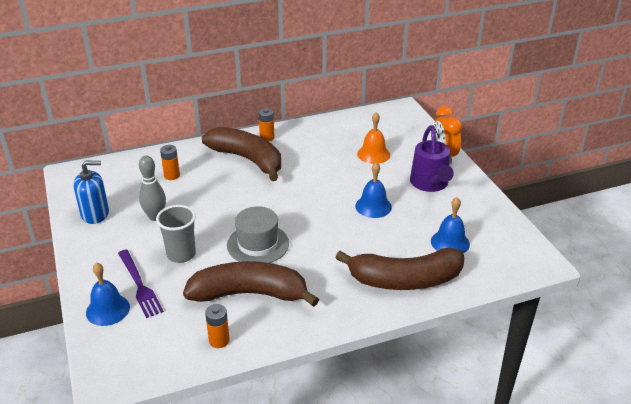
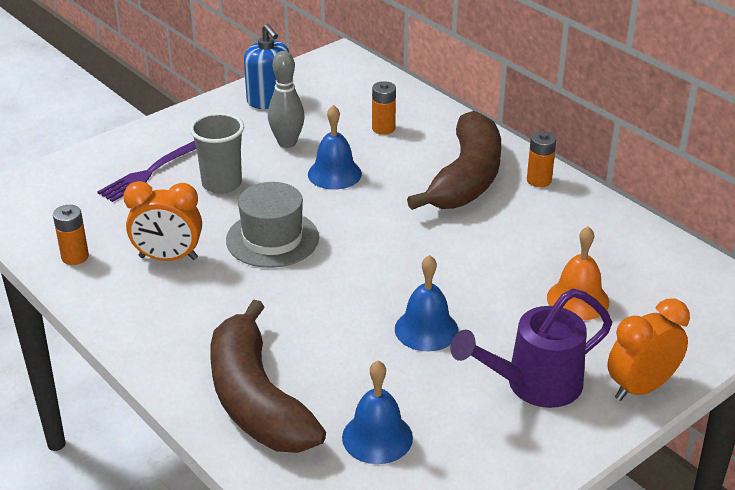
camera: 70 degrees right, 0 degrees up
blue bell [86,262,130,326] -> blue bell moved to [308,105,362,190]
brown banana [183,261,319,307] -> orange clock [124,181,202,261]

